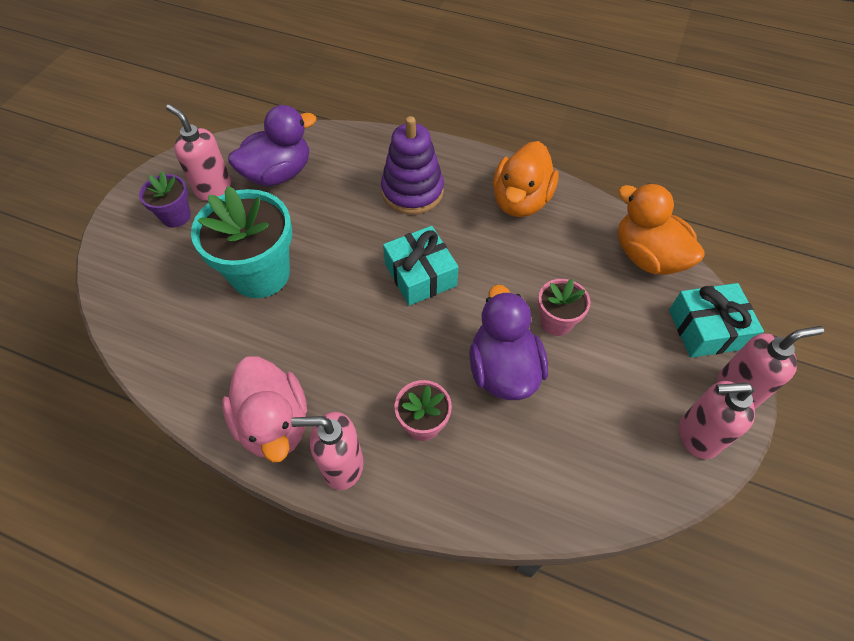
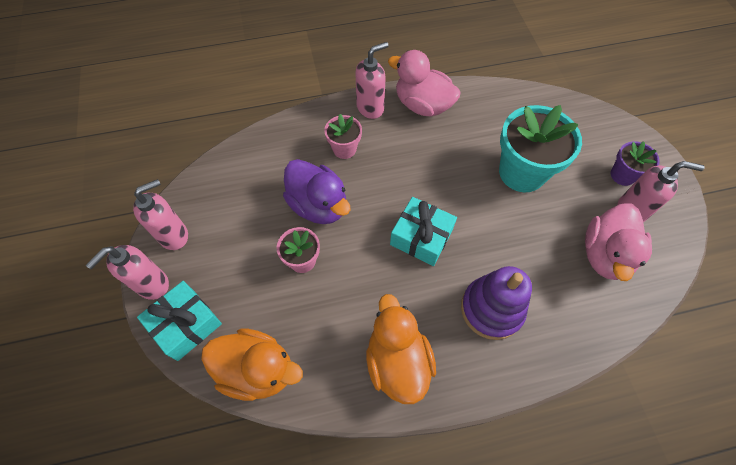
camera: 145 degrees right, 5 degrees up
purple duck [228,105,317,186] -> pink duck [585,203,652,281]

